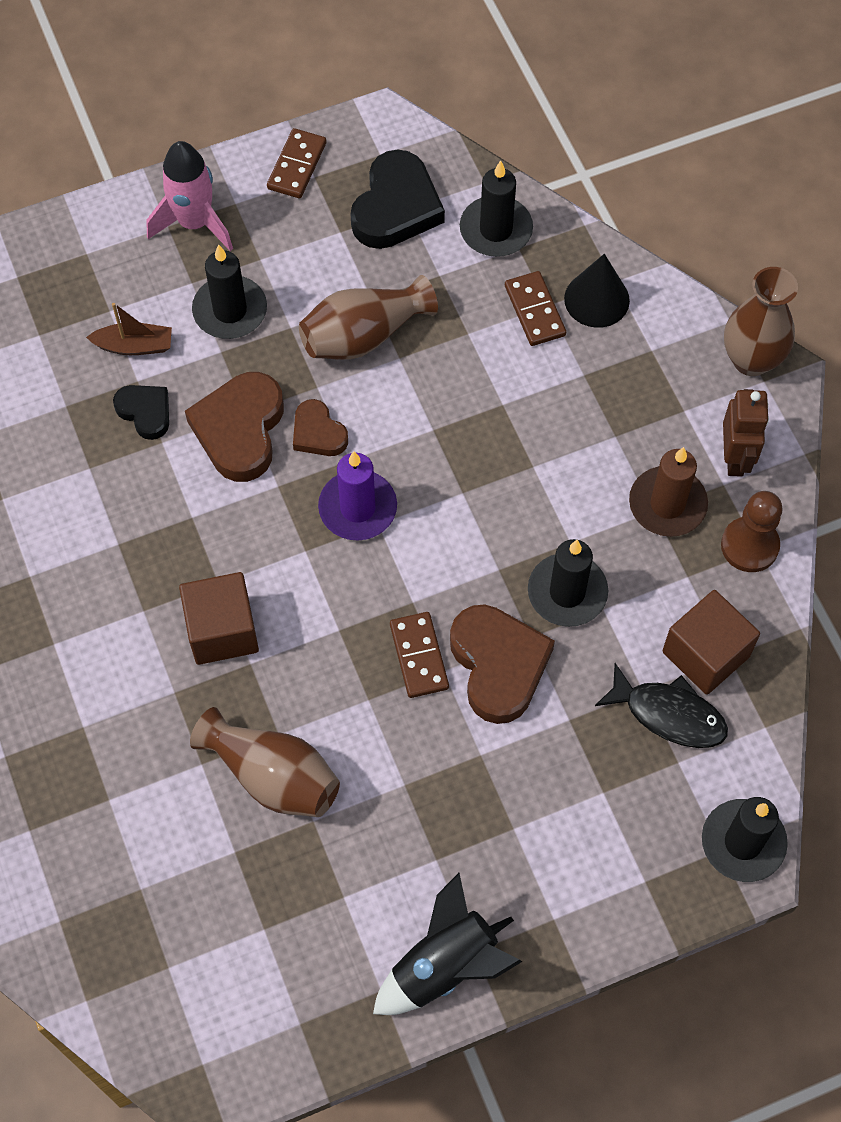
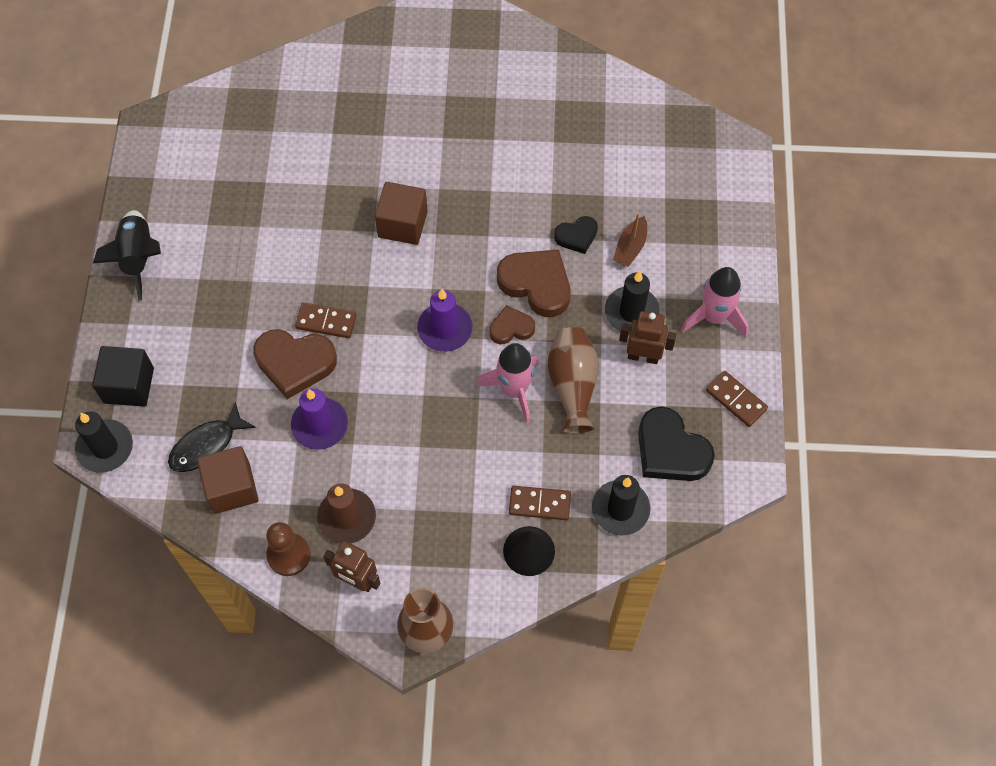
camera: 115 degrees right, 0 degrees up
brown vase [190,707,340,817] -> none
black candle [528,539,608,627] -> purple candle [291,388,348,450]
none -> black cube [92,346,154,407]
none -> pink rocket [476,343,539,424]
none -> brown robot [619,311,676,364]

